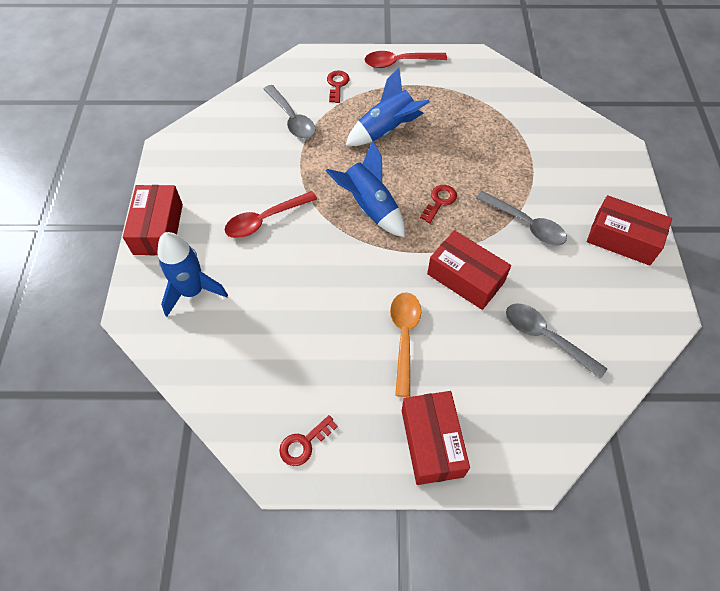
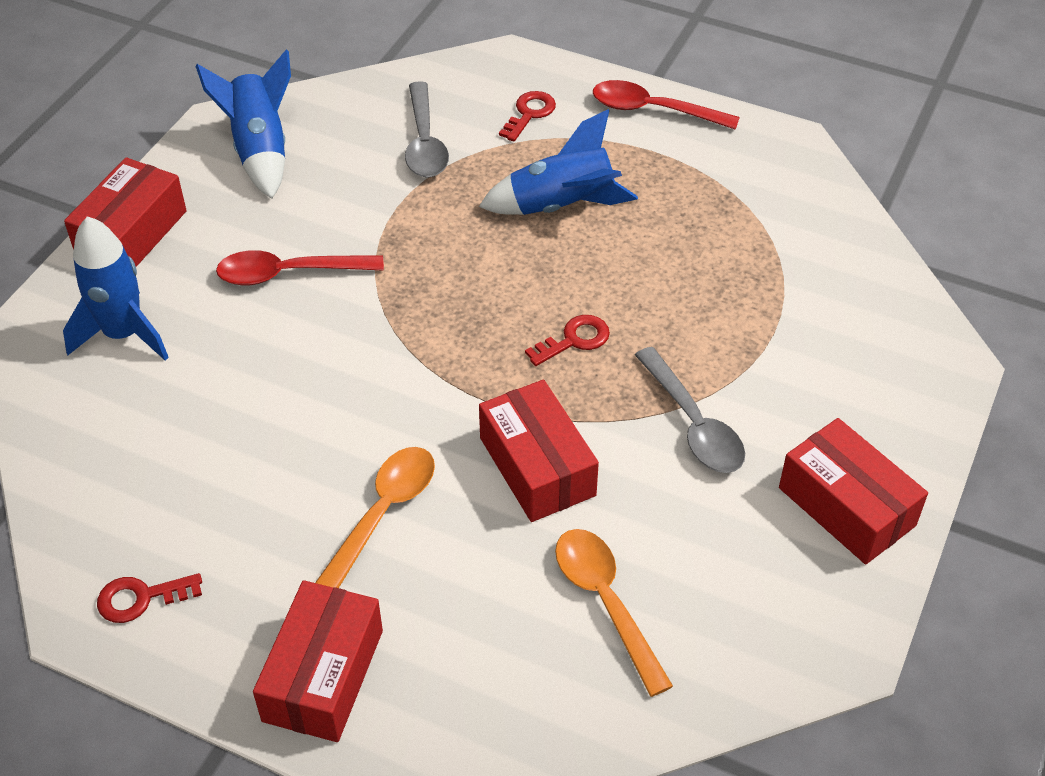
camera: 25 degrees right, 10 degrees down
blue rocket [326,140,405,237] -> blue rocket moved to [195,49,291,199]
grey spoon [506,304,607,379] -> orange spoon [555,529,673,697]

